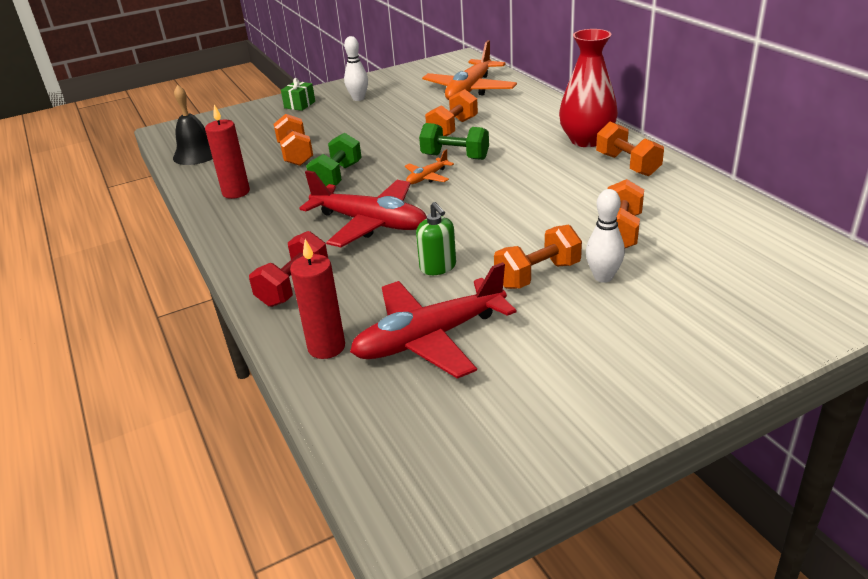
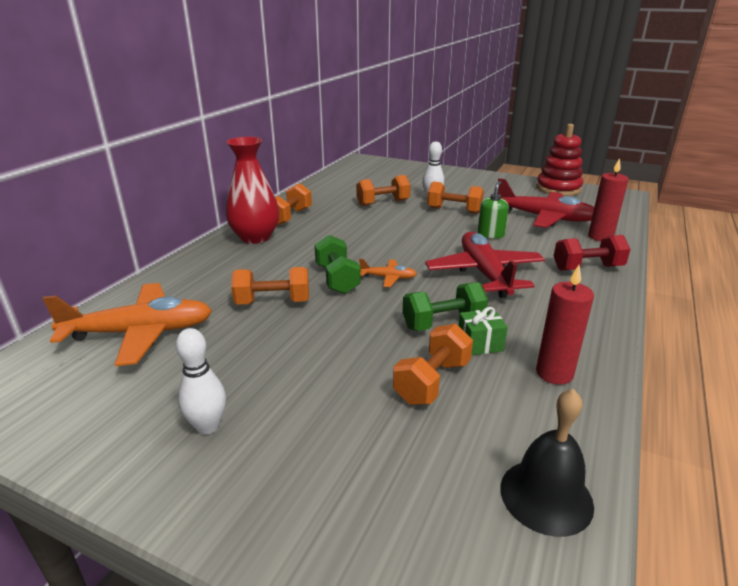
camera: 130 degrees left, 5 degrees down
green gift [281,78,315,111] -> green gift moved to [459,307,508,355]
none -> red stacking toy [536,124,583,196]

